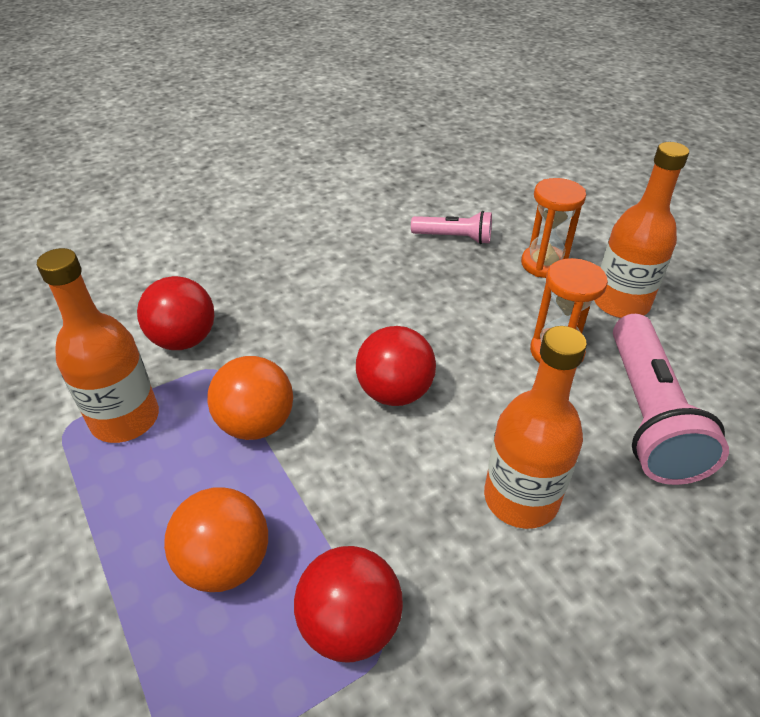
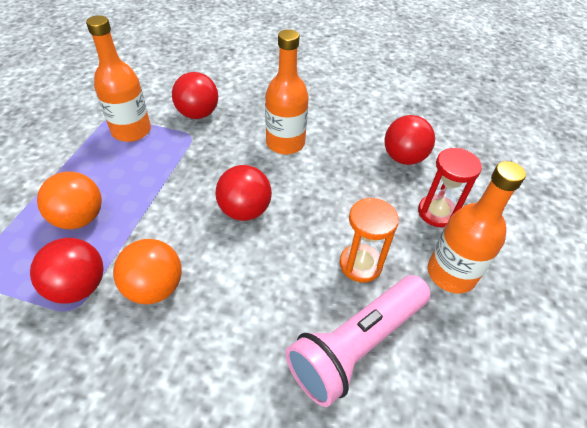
camera: 45 degrees right, 5 degrees up
orange ball [207,356,293,440] -> orange ball moved to [113,239,182,304]
pink flashlight [411,211,492,244] -> red ball [385,115,435,165]
orange bottle [484,326,587,529] -> orange bottle moved to [265,29,309,155]
orange hourglass [521,178,586,278] -> red hourglass [418,148,482,227]

